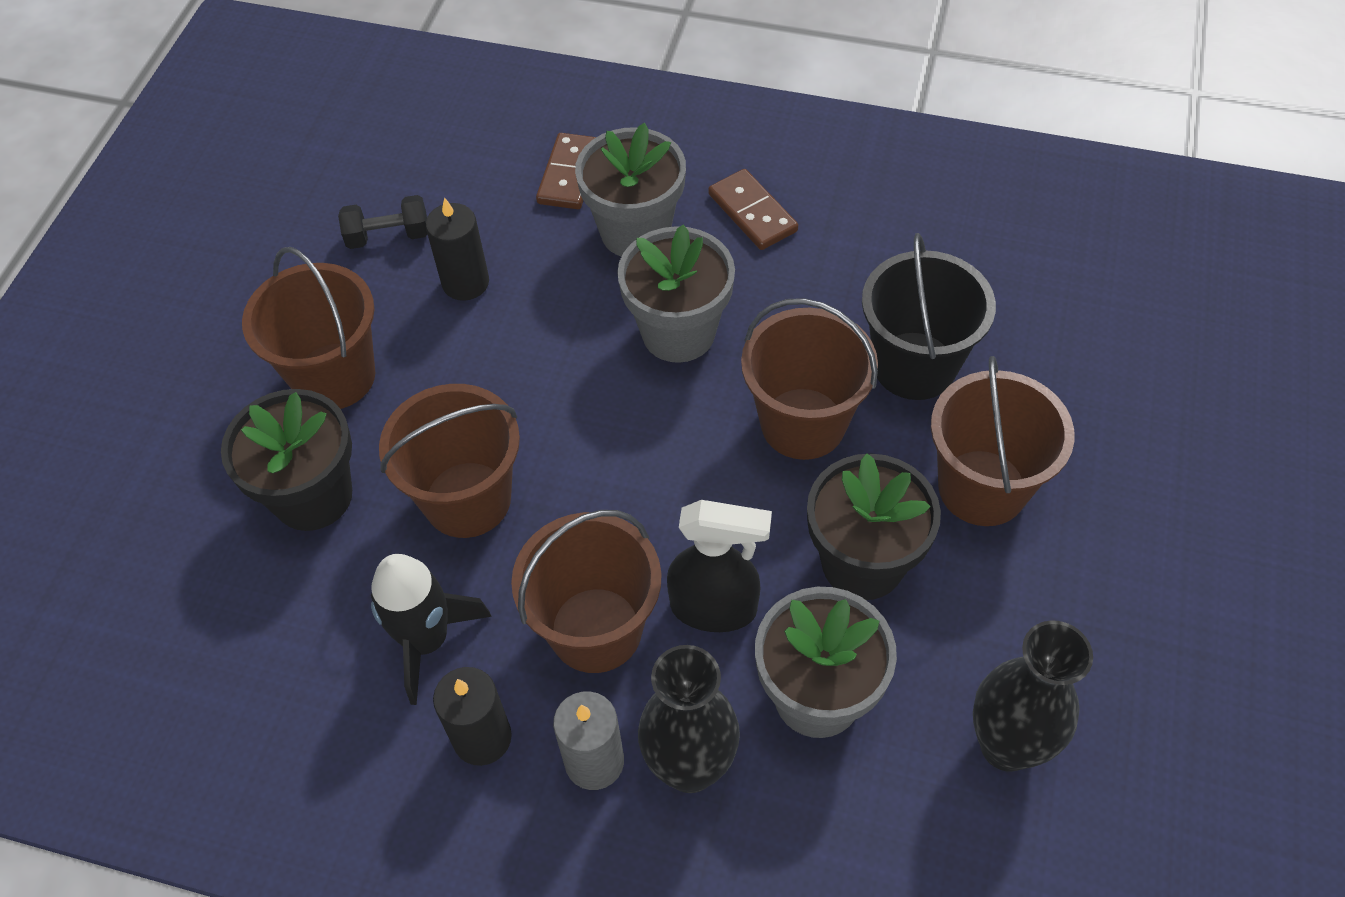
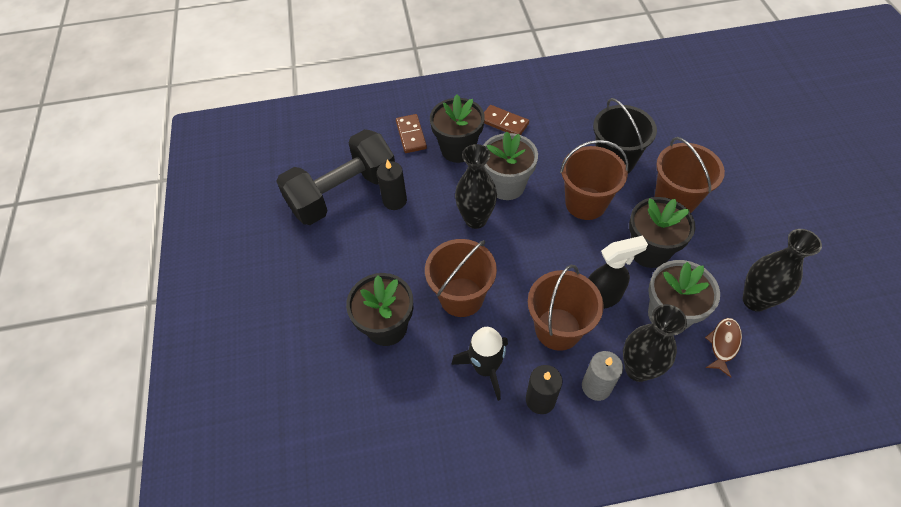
camera: 25 degrees left, 0 degrees up
brown bucket [242,247,375,409] -> none
black dumbbell [338,195,428,249] -> black dumbbell [276,129,395,225], size x2.49
grey flower pot [575,123,686,257] -> black flower pot [430,94,485,163]
none -> black vase [455,144,497,229]
none -> brown fish [705,318,742,378]

